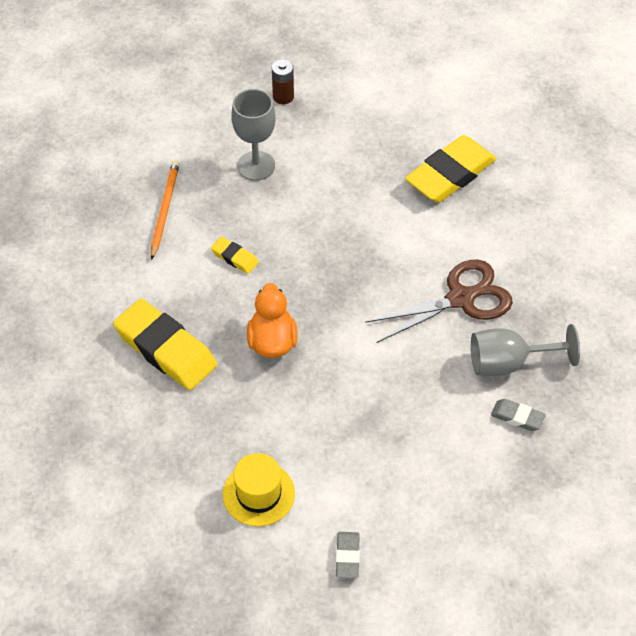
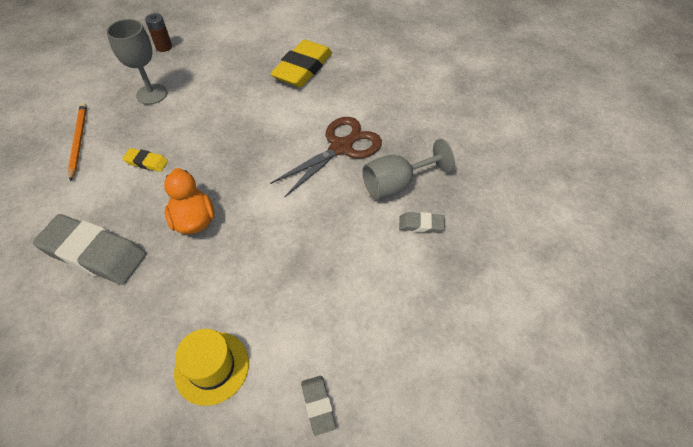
camera: 20 degrees left, 0 degrees up
yellow eraser [113,299,217,390] -> grey eraser [33,214,146,285]

